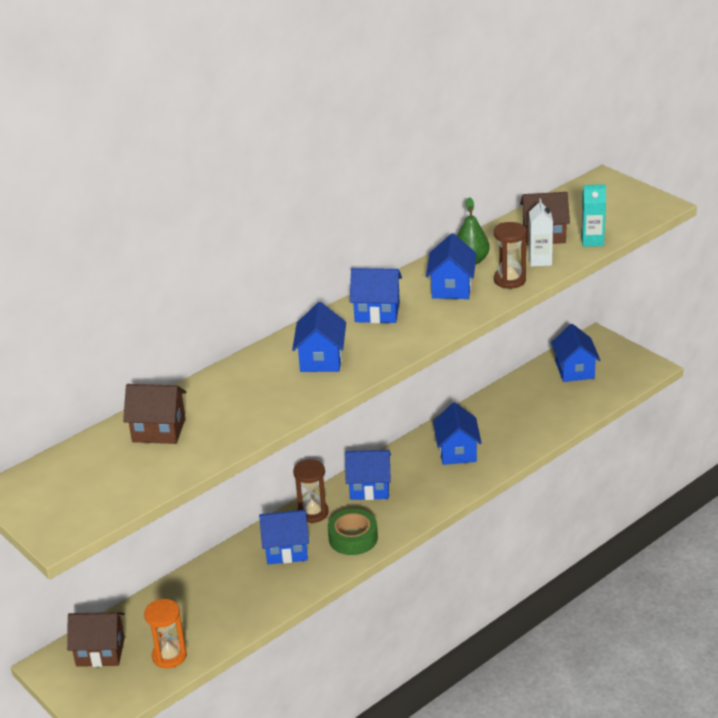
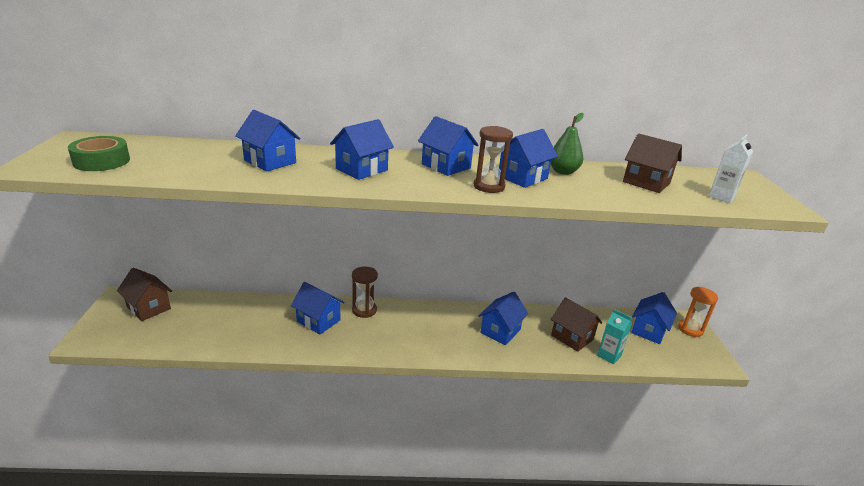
camera: 35 degrees right, 5 degrees down
brown house [123,384,186,444] -> brown house moved to [551,297,602,352]
orange hourglass [144,599,187,668] -> orange hourglass moved to [678,287,718,337]
green tape [328,509,378,555] -> green tape moved to [68,136,130,171]
blue house [345,450,391,500] -> blue house moved to [235,110,301,172]
brown hourglass [494,222,527,289] -> brown hourglass moved to [474,126,513,193]
white carton [528,199,553,267] -> white carton moved to [708,135,753,203]
turquoise carton [581,184,606,247] -> turquoise carton moved to [597,309,632,365]

